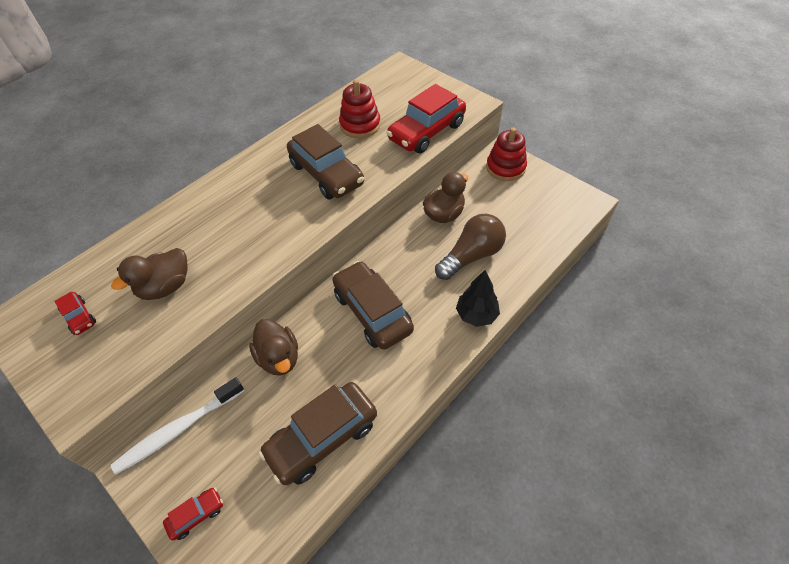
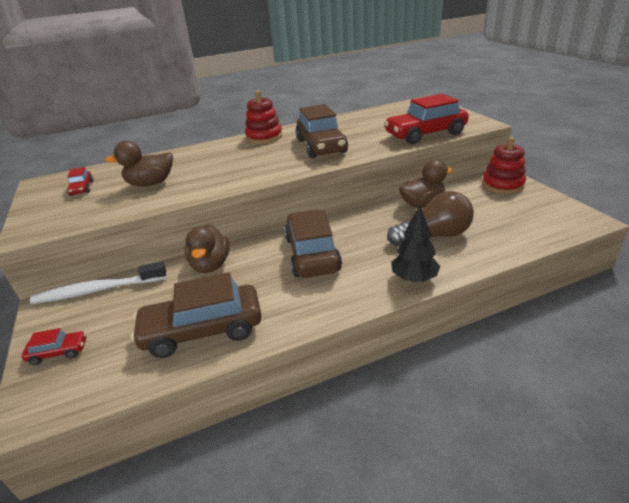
camera: 25 degrees right, 20 degrees down
red stacking toy [339,80,381,138] -> red stacking toy moved to [245,91,282,144]

